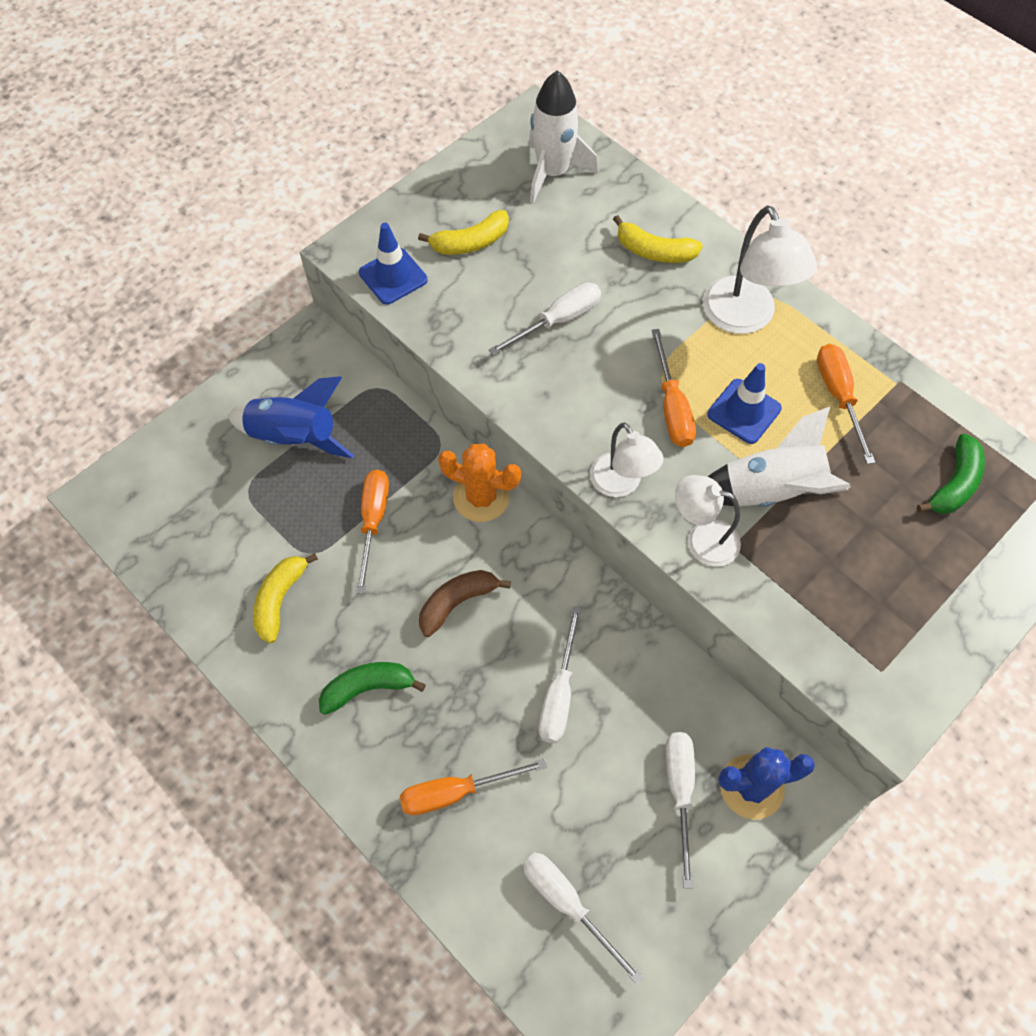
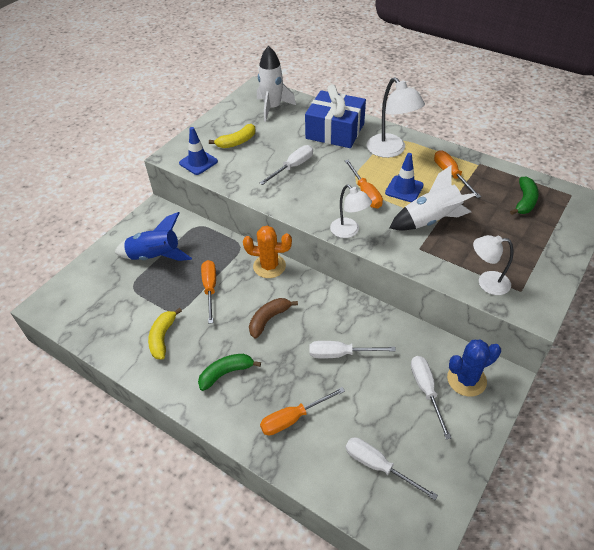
camera: 10 degrees left, 15 degrees down
white screwdriver [539,606,581,743] -> white screwdriver turned 90 degrees clockwise [309,341,396,359]
yellow banana [613,215,703,263] -> blue gift [305,84,366,148]
white lamp [675,475,741,567] -> white lamp moved to [473,235,513,295]

